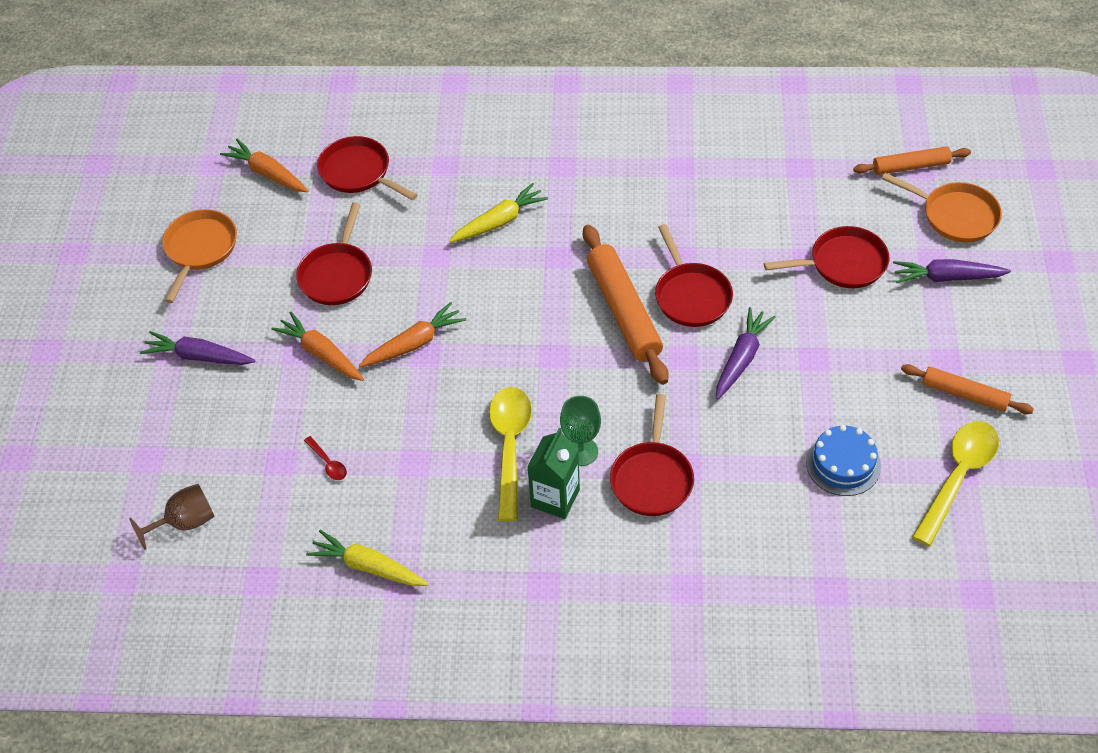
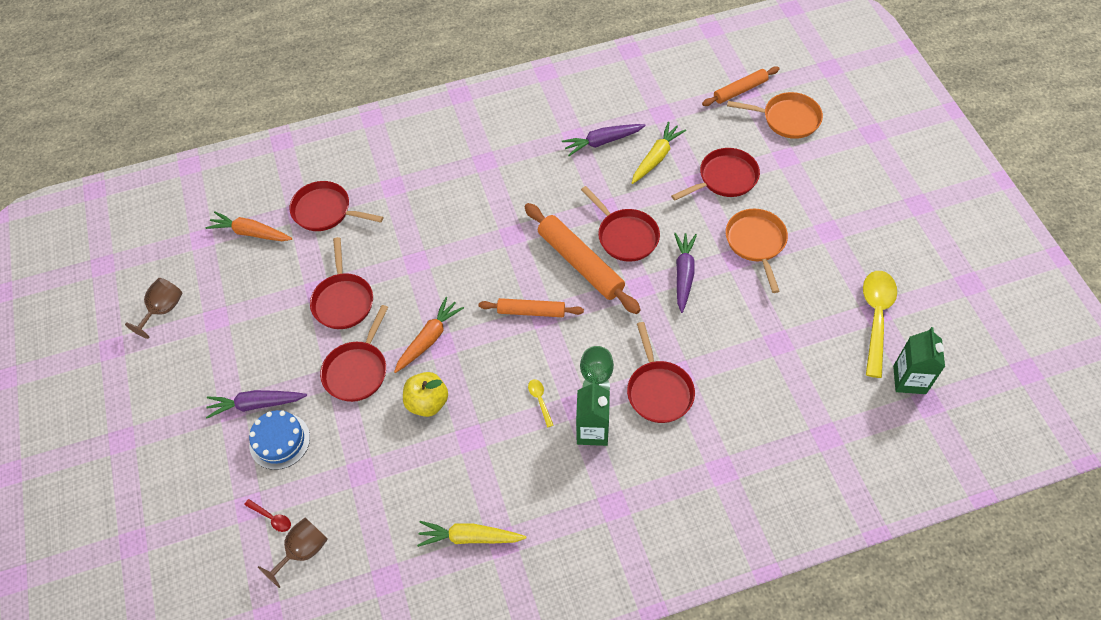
camera: 20 degrees left, 5 degrees up
orange pan [162,209,237,303] -> orange pan moved to [726,209,788,293]
orange carrot [271,312,364,381] -> red pan [320,305,388,402]
red spoon [304,436,347,480] -> red spoon moved to [244,499,291,532]
yellow carrot [449,183,548,242] -> yellow carrot moved to [632,122,686,184]
yellow spoon [489,387,532,521] -> yellow spoon [528,379,553,428], size x0.43
blue cake [806,425,881,496] -> blue cake moved to [249,410,310,470]
purple carrot [893,259,1011,283] -> purple carrot moved to [562,124,646,156]
orange rolling pin [901,364,1034,414] -> orange rolling pin moved to [479,298,584,317]
none -> brown goblet [125,278,183,339]
none -> yellow apple [403,372,448,417]
none -> green carton [893,327,945,394]

